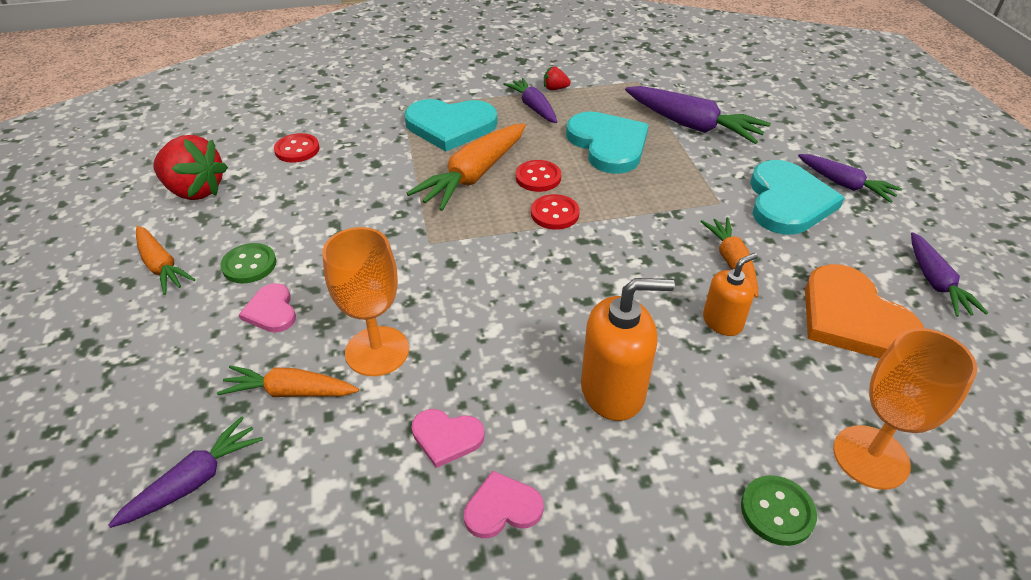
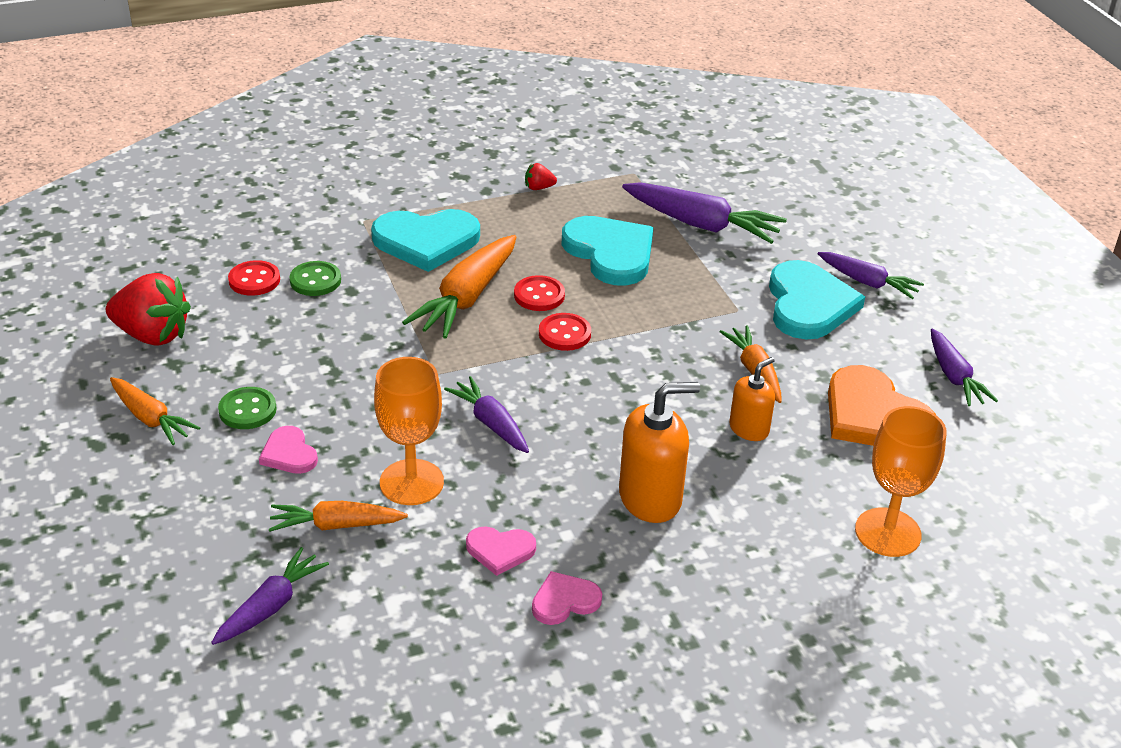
camera: 10 degrees left, 5 degrees down
purple carrot [503,78,557,123] -> purple carrot moved to [444,376,529,453]
green button [741,475,817,546] -> green button moved to [289,261,341,296]

